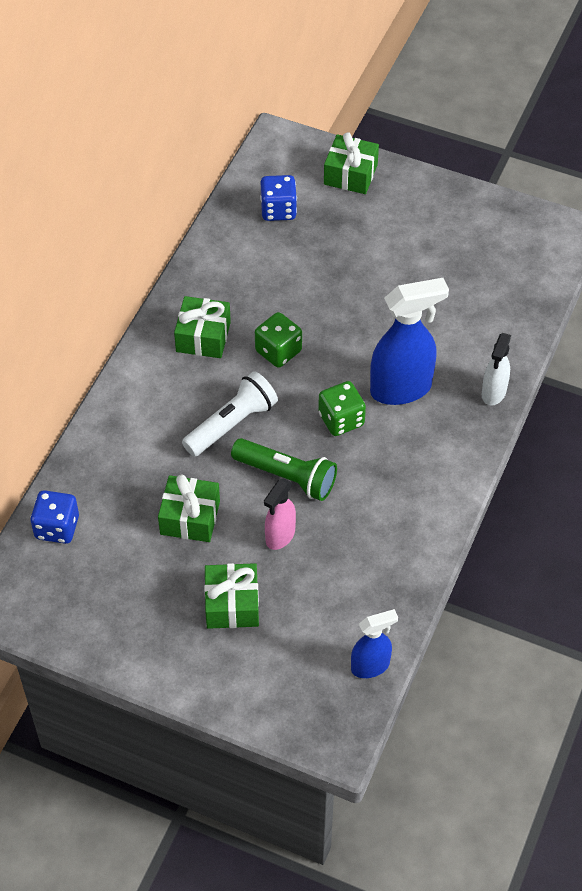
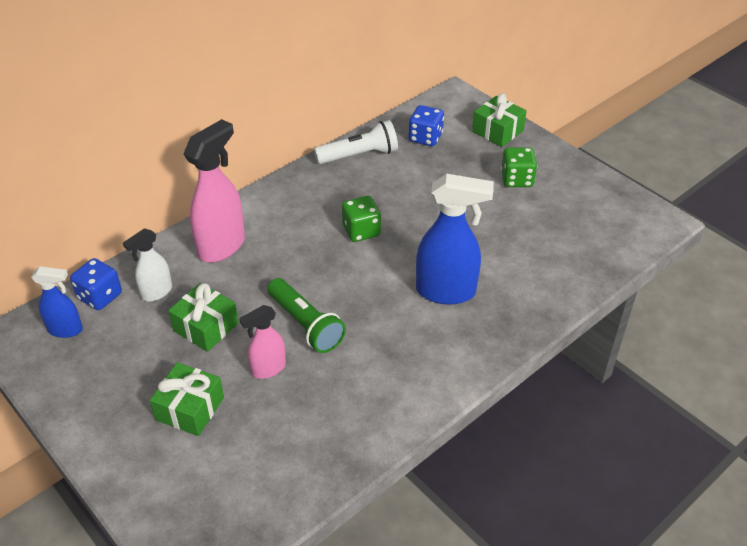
camera: 25 degrees right, 10 degrees down
green gift [174,296,231,358] -> none
white flashlight [182,371,278,457] -> white flashlight moved to [314,120,398,164]
green dice [318,381,366,436] -> green dice moved to [501,147,537,187]
blue spray bottle [351,609,398,678] -> blue spray bottle moved to [31,266,83,338]
white spray bottle [482,333,511,406] -> white spray bottle moved to [123,228,172,302]
none -> pink spray bottle [183,119,245,263]

